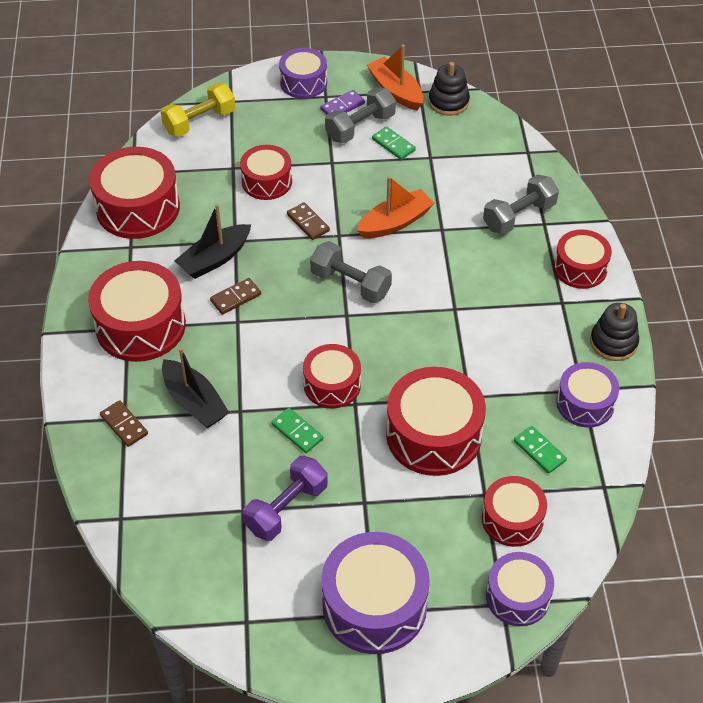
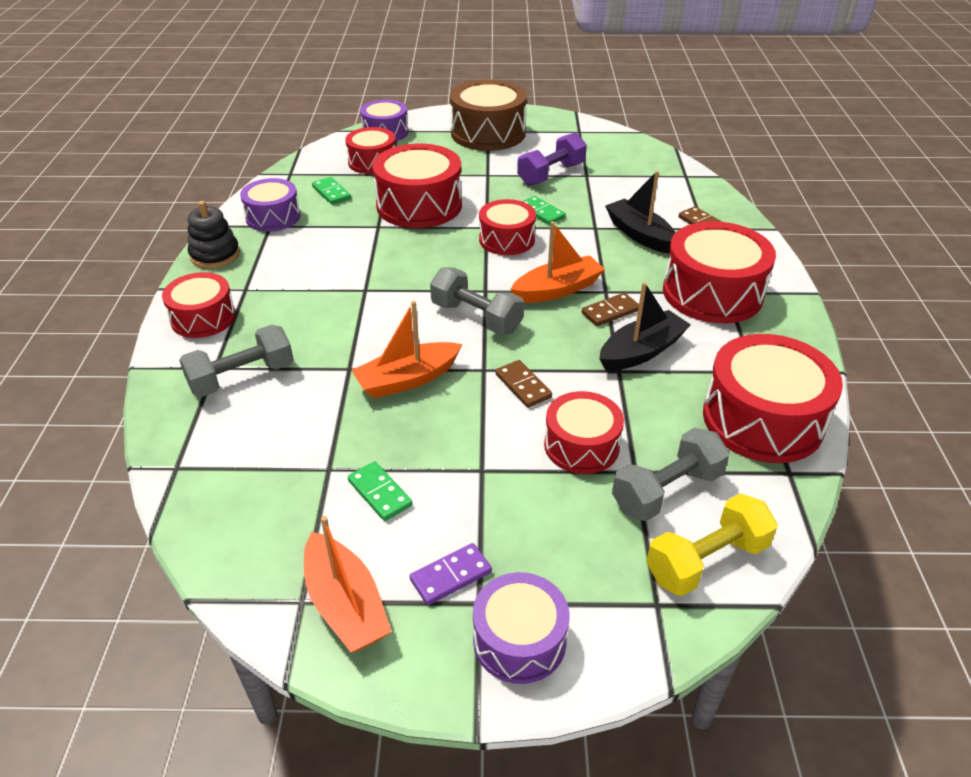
camera: 175 degrees left, 10 degrees down
purple drum [322,532,430,654] -> brown drum [450,79,527,151]
grey dumbbell [325,87,396,143] -> grey dumbbell moved to [612,428,730,521]
black stacking toy [429,62,470,116] -> none
none -> orange boat [510,221,605,303]

